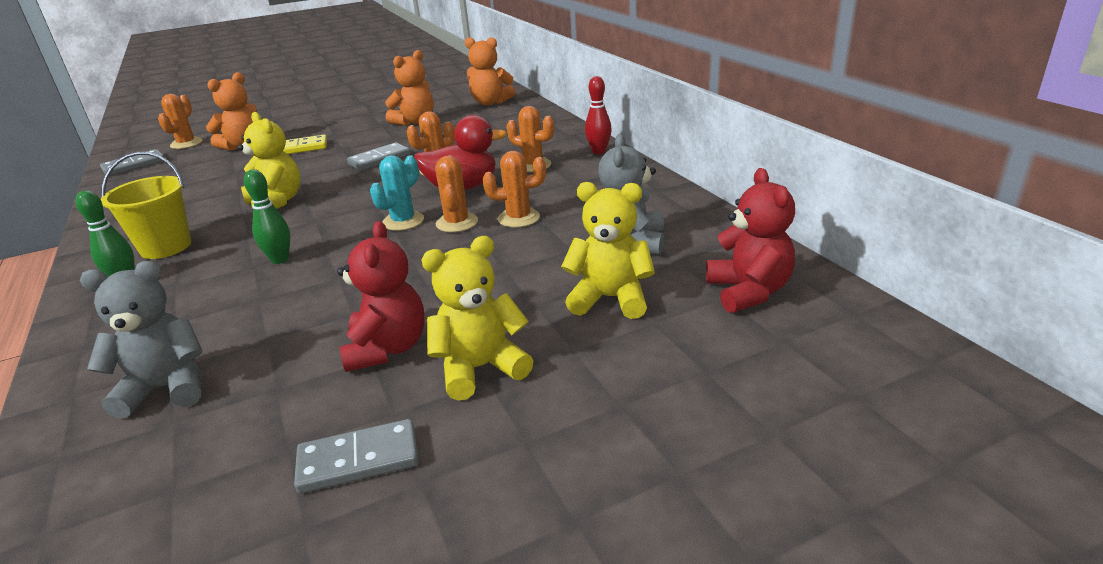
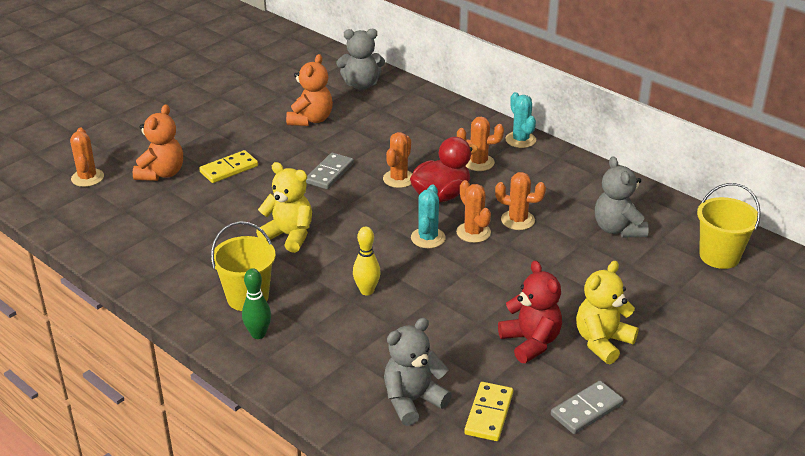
camera: 25 degrees left, 5 degrees up
grey domino [100,149,165,176] -> none
green bowling pin [244,169,290,264] -> yellow bowling pin [353,227,380,295]
orange teddy bear [465,37,515,106] -> grey teddy bear [337,29,385,90]
orange cactus [483,151,546,228] -> orange cactus turned 45 degrees clockwise [495,172,546,230]
yellow teddy bear [561,182,655,319] -> none
red bowling pin [585,76,612,154] -> turquoise cactus [506,92,536,148]
red teddy bear [706,168,795,313] -> yellow bucket [697,183,761,269]
none -> yellow domino [464,382,513,441]

